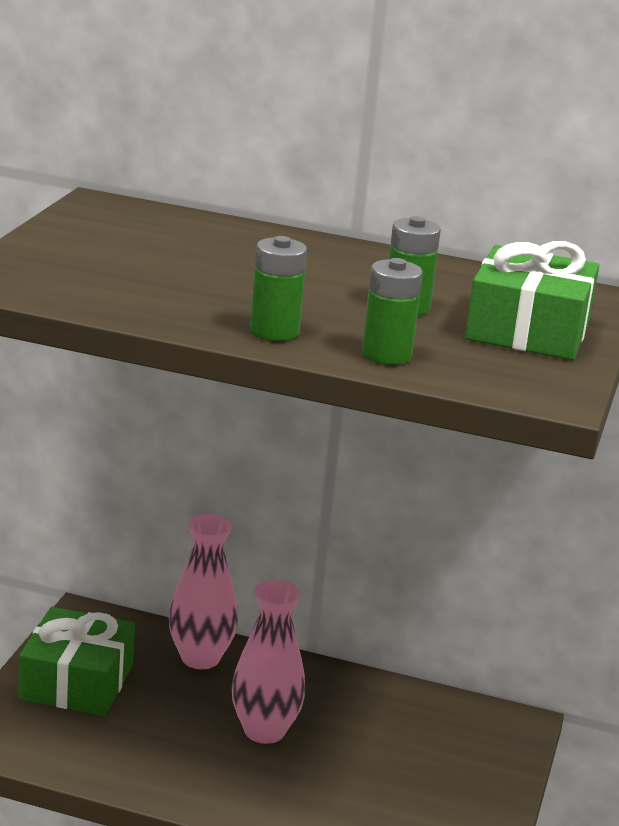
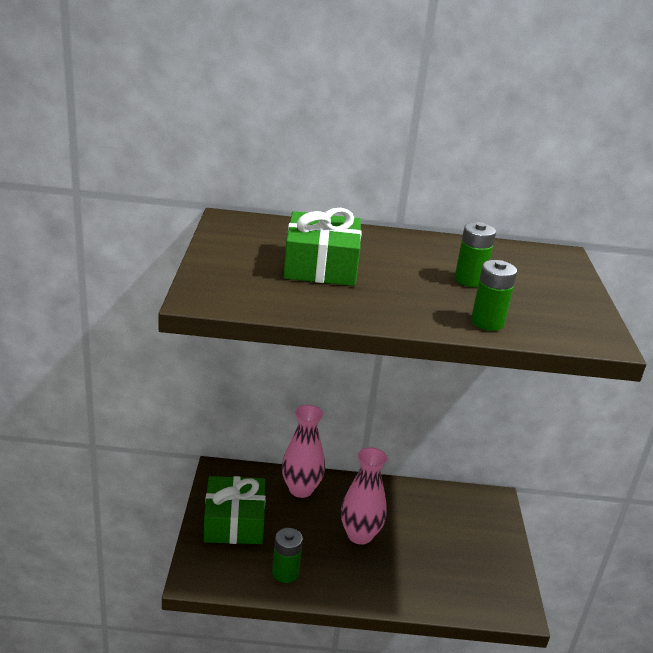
camera: 15 degrees left, 5 degrees up
green battery [250,236,307,341] -> green battery moved to [272,528,303,583]
green gift [465,241,599,360] -> green gift moved to [283,208,362,286]

